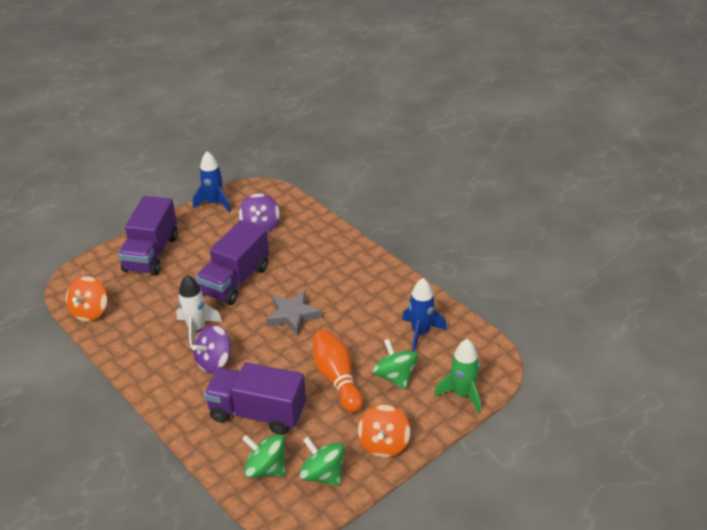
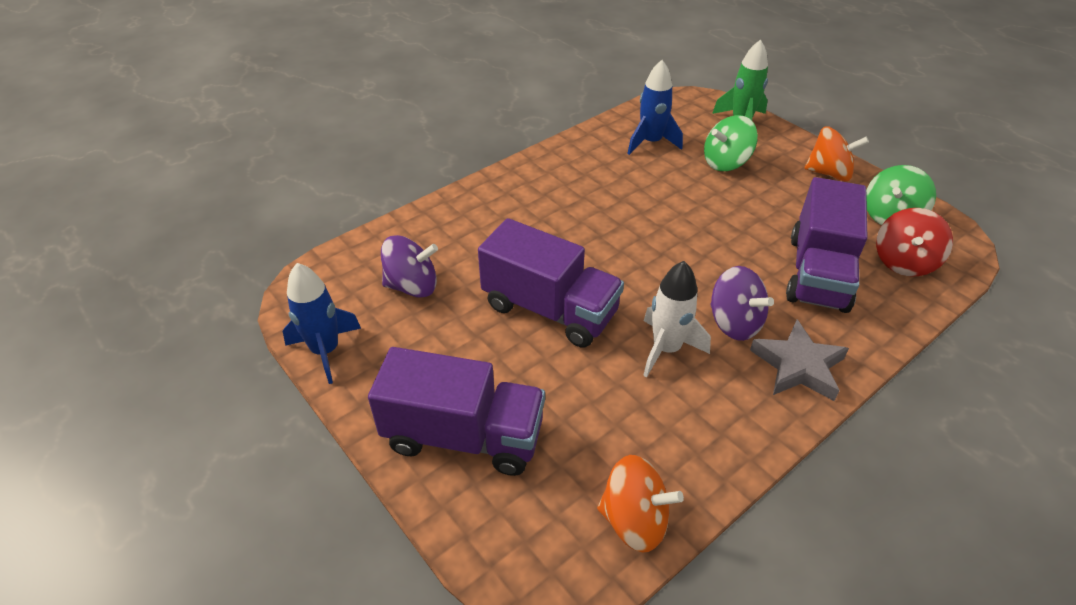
camera: 90 degrees left, 5 degrees up
green spinning top [242,434,286,478] -> red spinning top [876,208,953,276]
grey star [266,291,322,336] -> grey star moved to [750,320,849,401]
orange bowling pin [313,329,363,413] -> none

